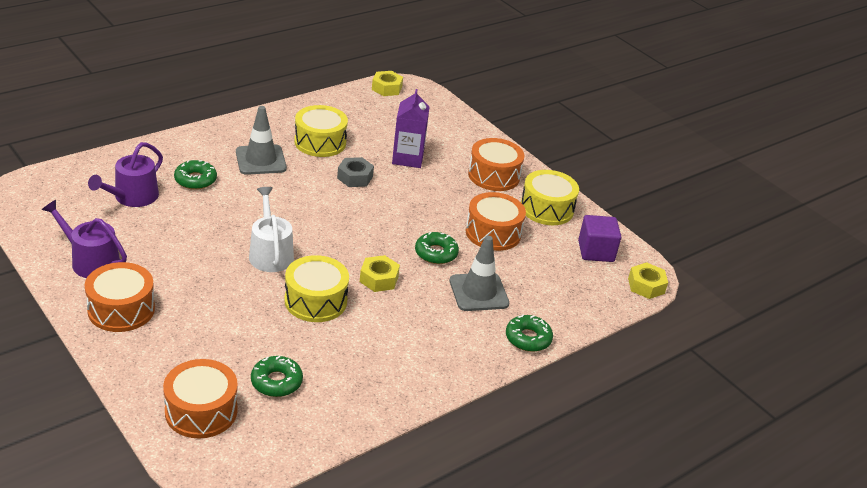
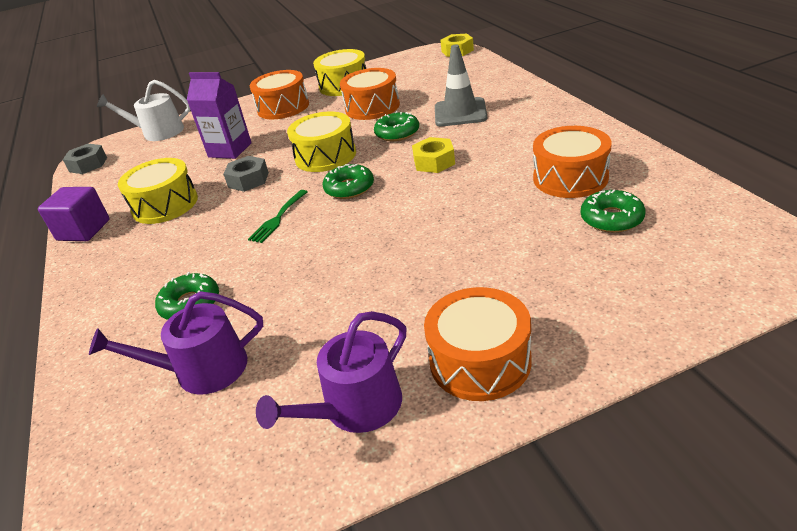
camera: 65 degrees left, 0 degrees up
purple watering can [88,142,163,207] -> purple watering can turned 120 degrees clockwise [89,291,263,395]
orange drum [163,359,238,438] -> orange drum moved to [533,126,612,198]
grey traffic cone [236,106,287,175] -> none
white watering can [249,187,294,272] -> white watering can moved to [97,80,190,141]
yellow drum [284,255,349,322] -> yellow drum moved to [287,111,356,172]
yellow nut [372,71,403,96] -> grey nut [63,144,107,174]
green donut [506,315,553,352] -> green donut moved to [323,164,374,199]
purple cube [578,215,621,262] -> purple cube moved to [38,187,110,241]
none -> green fork [248,190,307,243]

